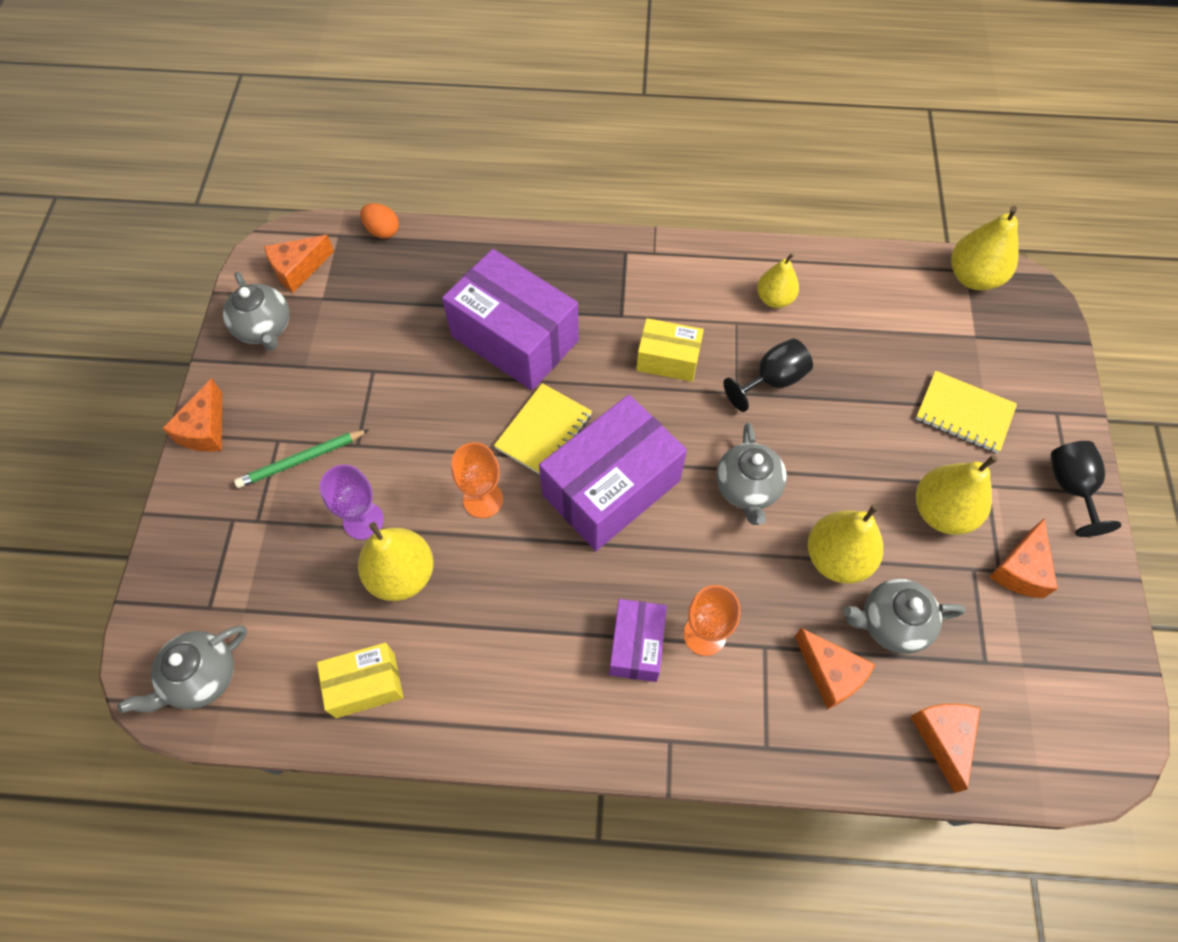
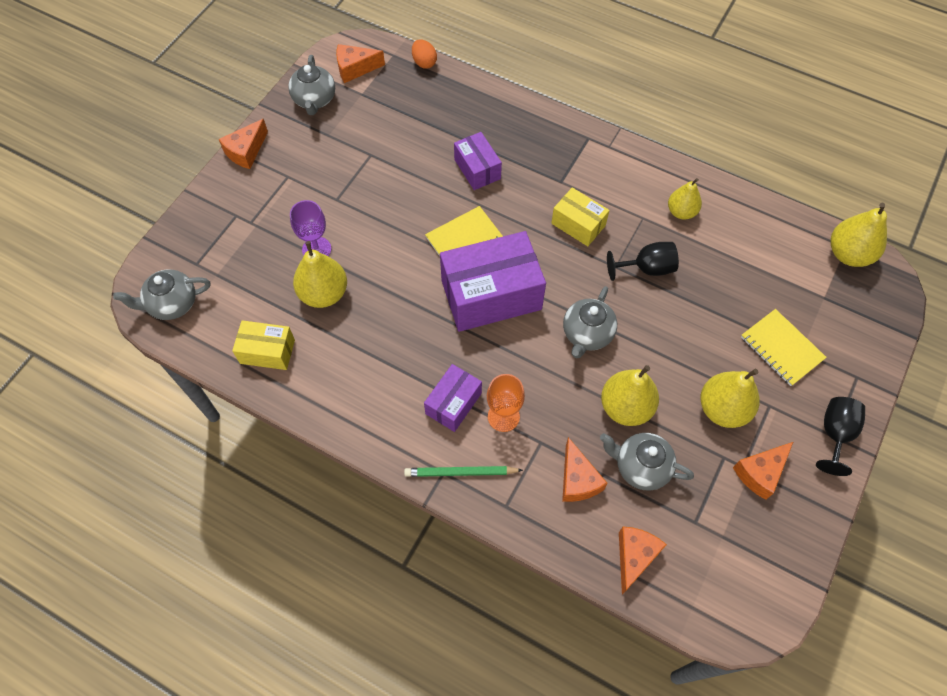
camera: 25 degrees right, 0 degrees up
green pencil [234,429,369,488] -> green pencil moved to [404,466,523,477]
purple box [442,249,579,390] -> purple box [454,132,502,190], size x0.54
orange goblet [451,443,503,518] -> none

